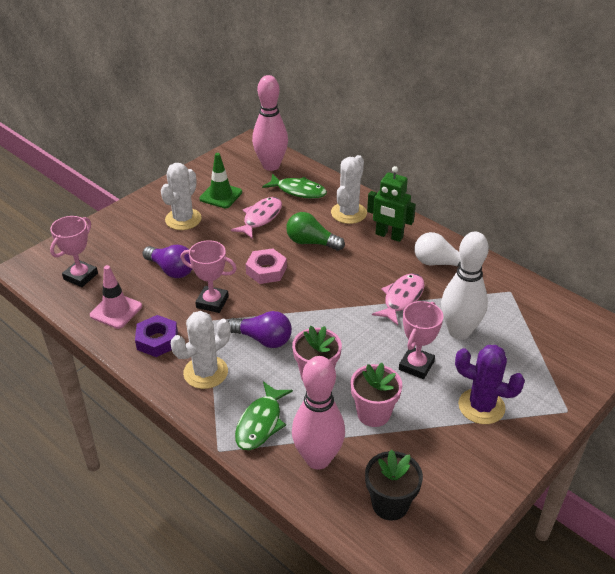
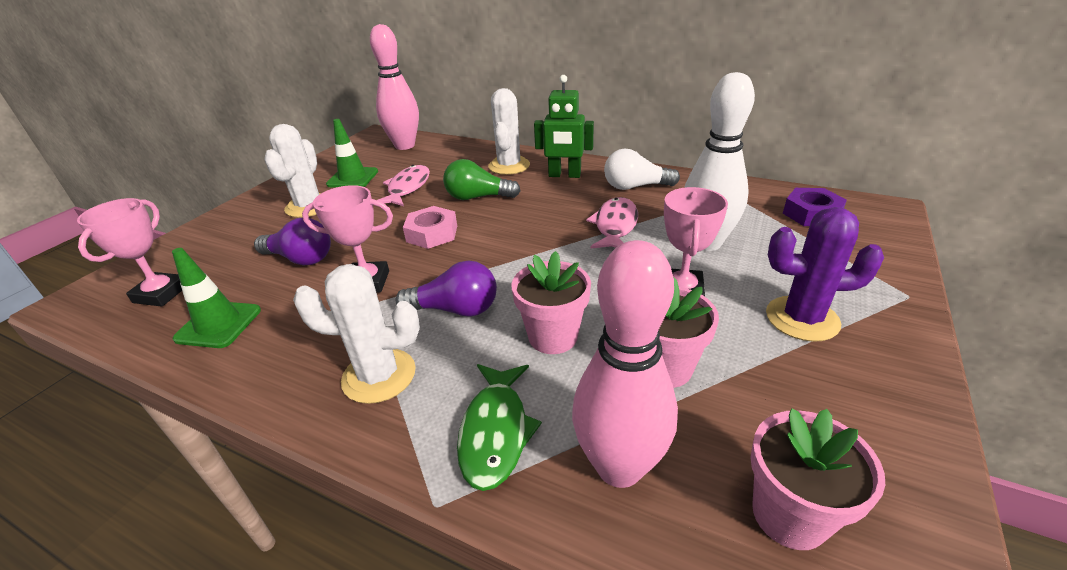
camera: 15 degrees left, 5 degrees down
pink traffic cone [90,265,142,329] -> green traffic cone [172,248,261,348]
purple nut [135,315,178,357] -> purple nut moved to [783,188,847,226]
white cactus [171,311,230,389] -> white cactus turned 60 degrees clockwise [293,264,420,404]
green fish [262,174,327,199] -> none
black flower pot [365,449,423,521] -> pink flower pot [750,408,885,550]

